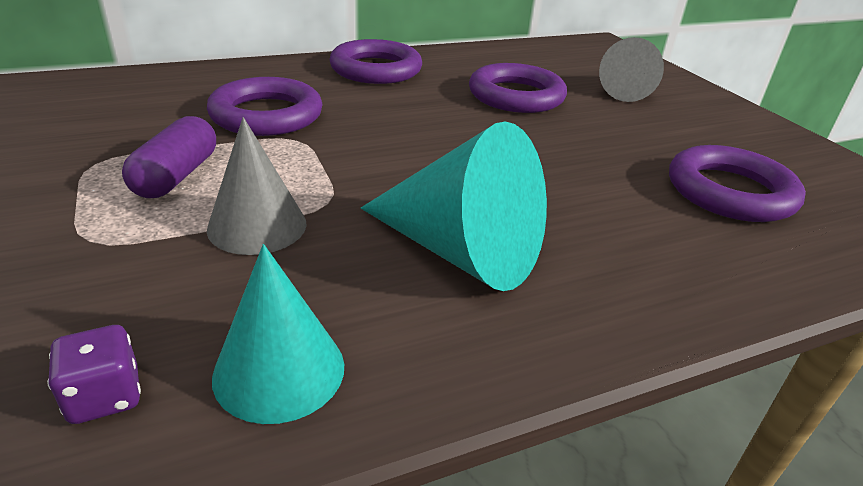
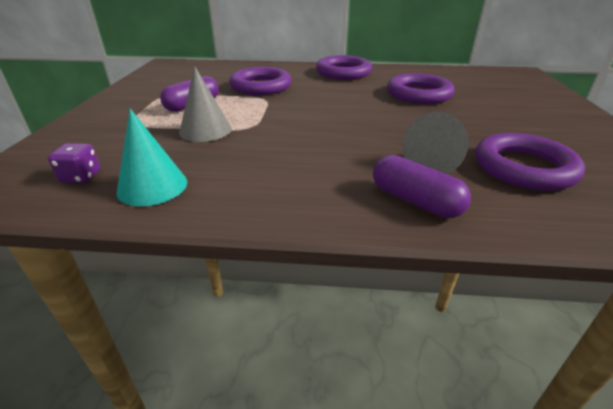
camera: 30 degrees right, 0 degrees up
turquoise cone [361,121,547,291] -> none
grey cone [599,37,664,102] -> grey cone moved to [402,112,469,175]
none -> purple capsule [373,155,471,218]

